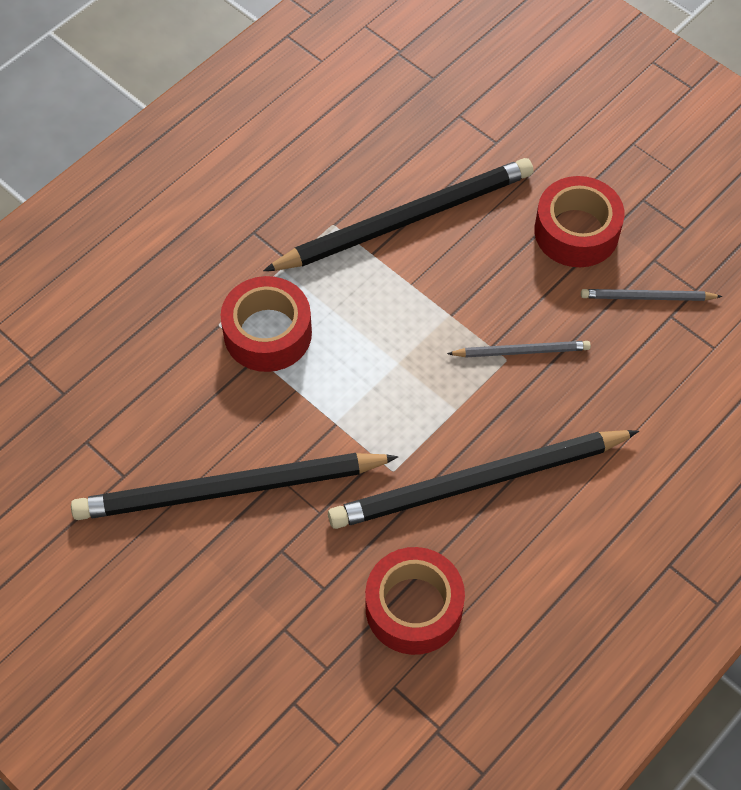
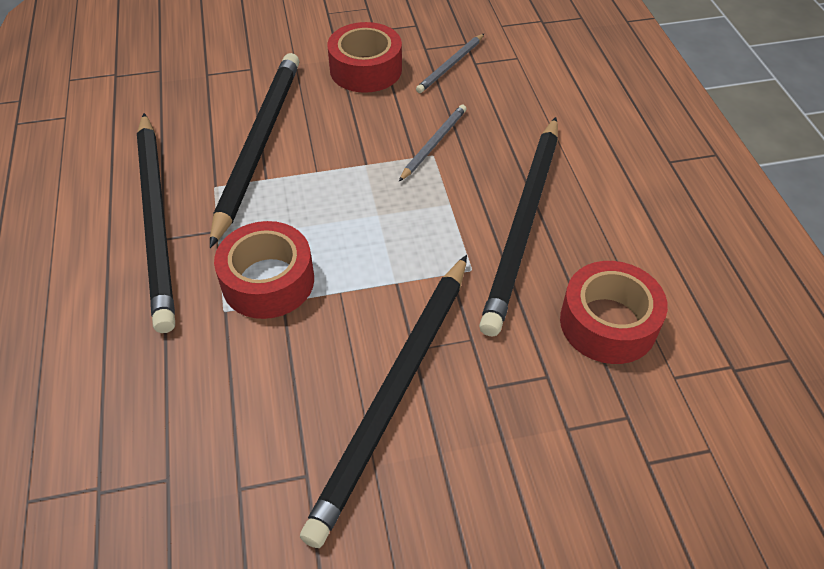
camera: 55 degrees left, 10 degrees down
none -> black pencil [137,113,175,333]

